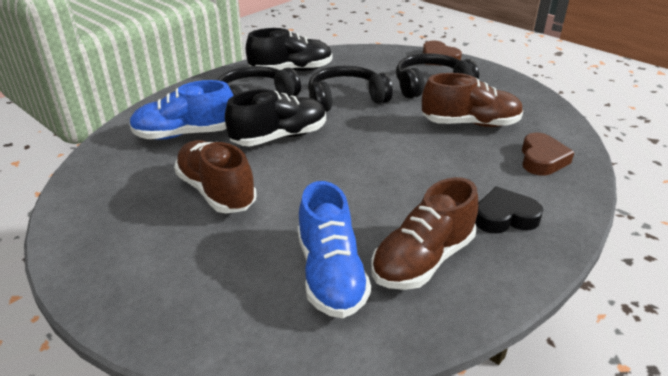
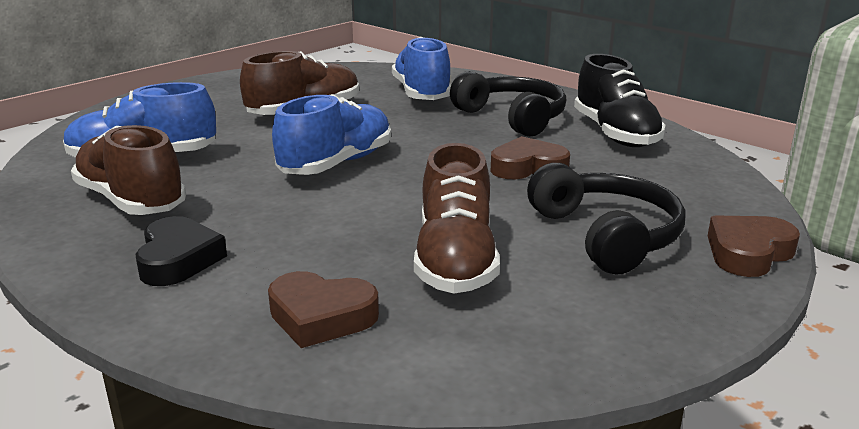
camera: 90 degrees right, 10 degrees down
black shoe [225,89,326,146] -> none
black headphones [308,66,393,112] -> brown heart [491,136,570,179]
none -> blue shoe [272,94,391,175]

